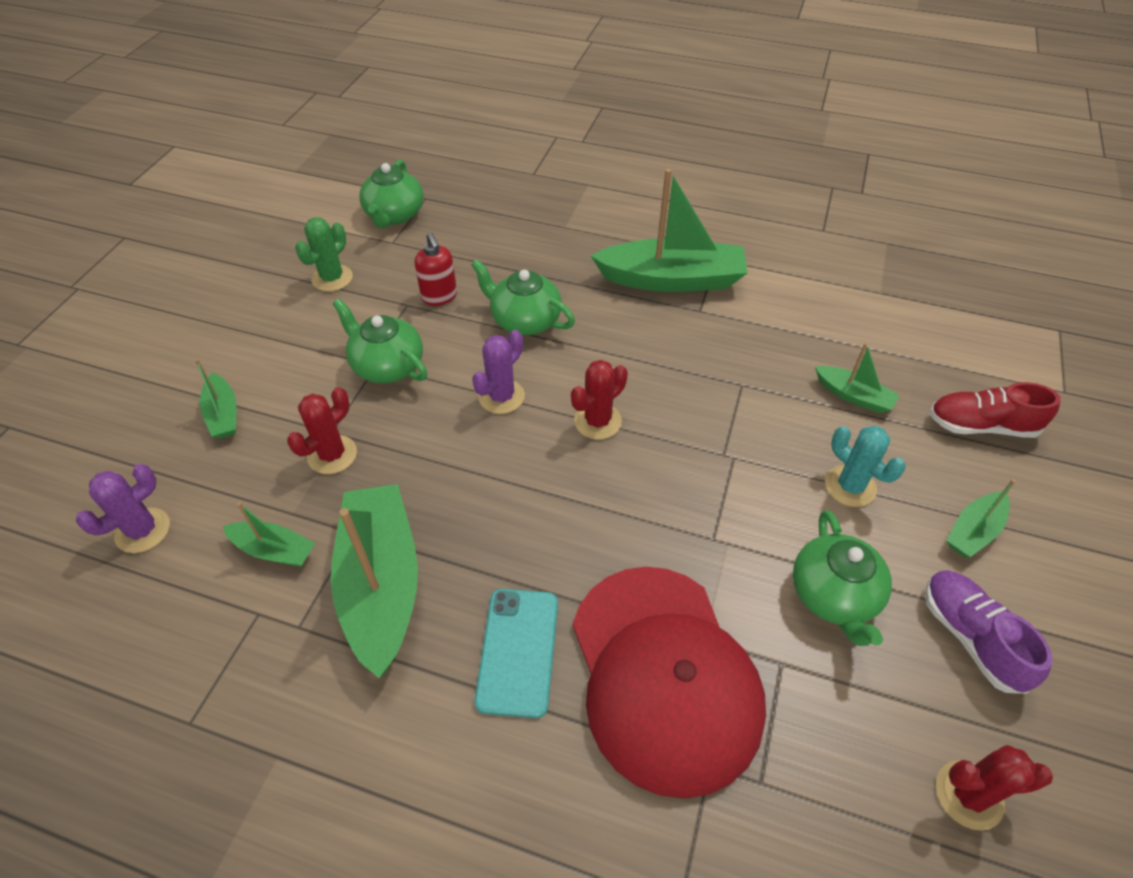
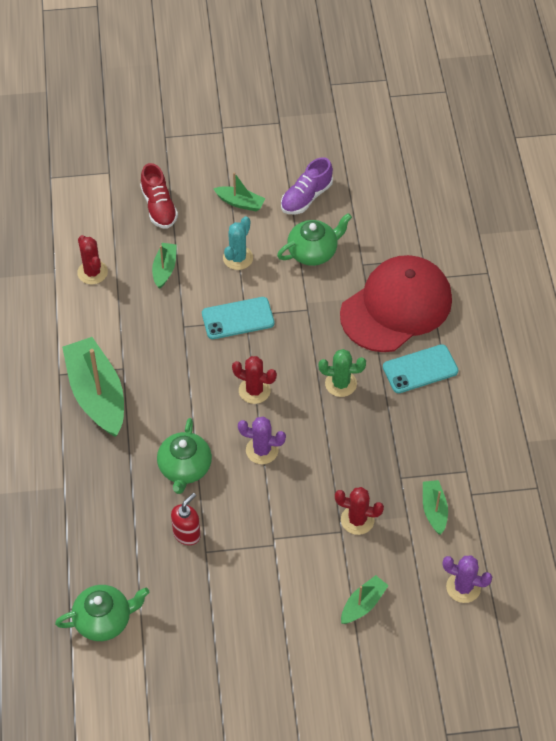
camera: 115 degrees left, 5 degrees up
green cactus [295,217,353,292] -> green cactus moved to [319,349,366,397]
green boat [331,484,418,678] -> none
green teapot [332,299,427,383] -> none
red cactus [936,745,1053,831] -> red cactus moved to [77,235,108,284]
none -> turquoise phone [202,297,274,339]

